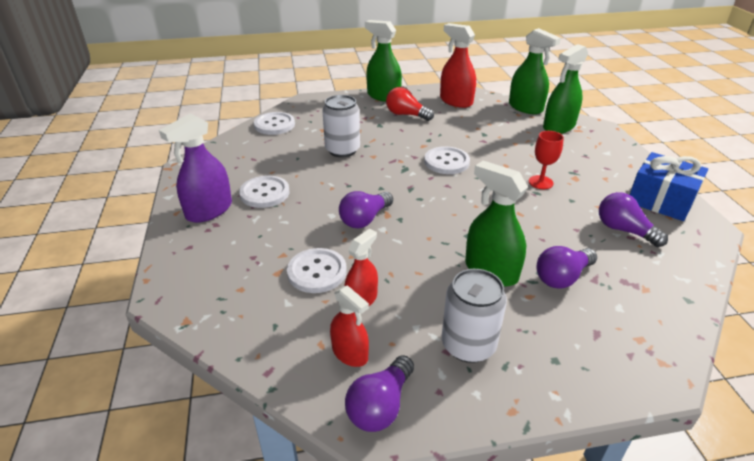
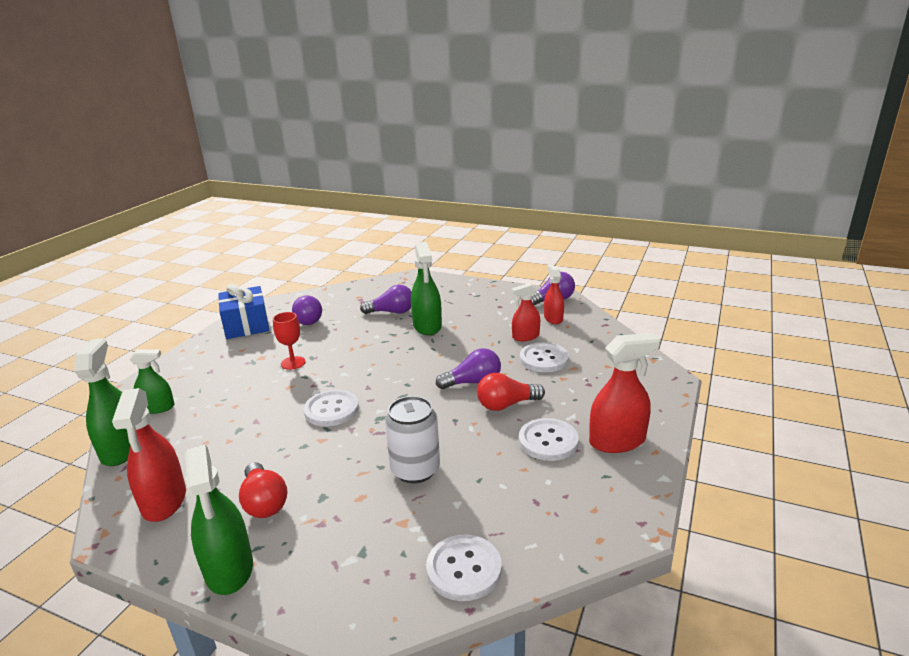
camera: 145 degrees left, 10 degrees down
purple spray bottle [159,113,232,223] -> red spray bottle [589,333,660,453]
white can [442,269,507,363] -> none
green spray bottle [543,44,588,134] -> green spray bottle [130,349,175,414], size x0.63
none -> red light bulb [477,373,545,411]

